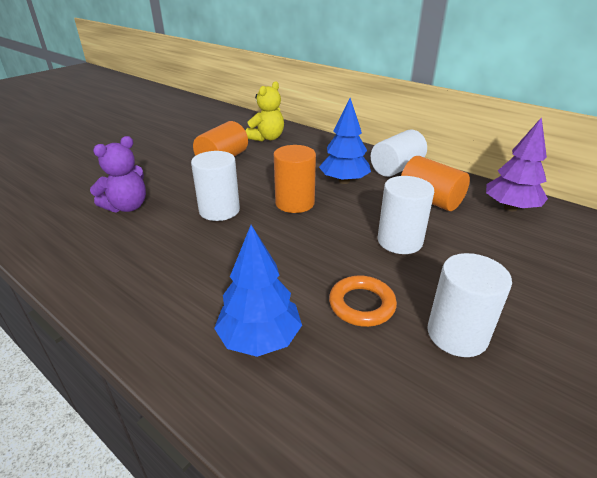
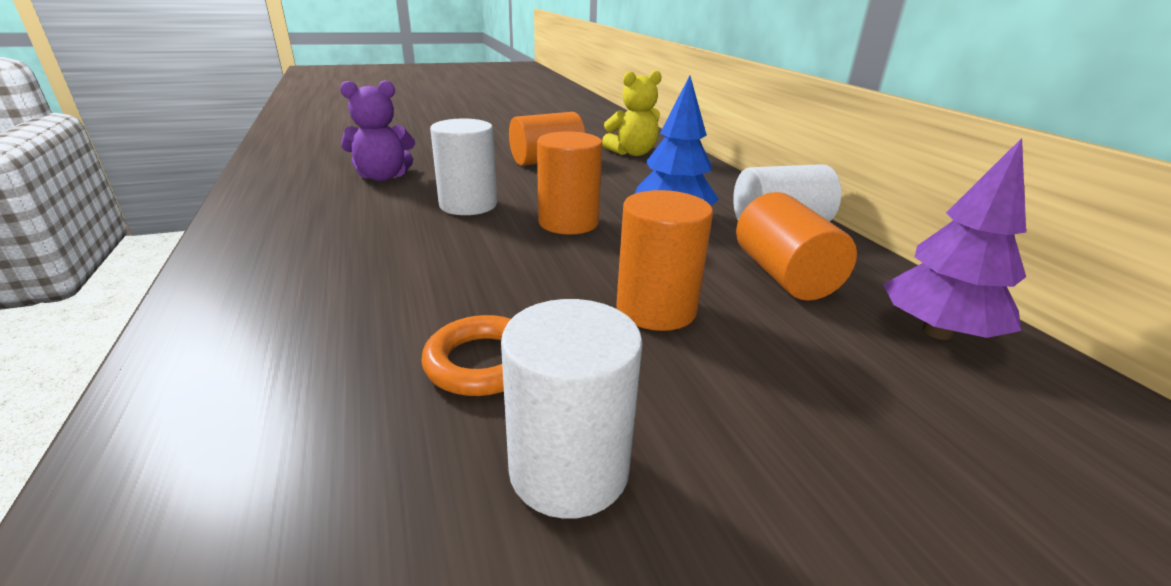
camera: 30 degrees right, 5 degrees down
blue tree [214,225,302,357] -> none
white cylinder [377,176,434,254] -> orange cylinder [616,190,713,331]

